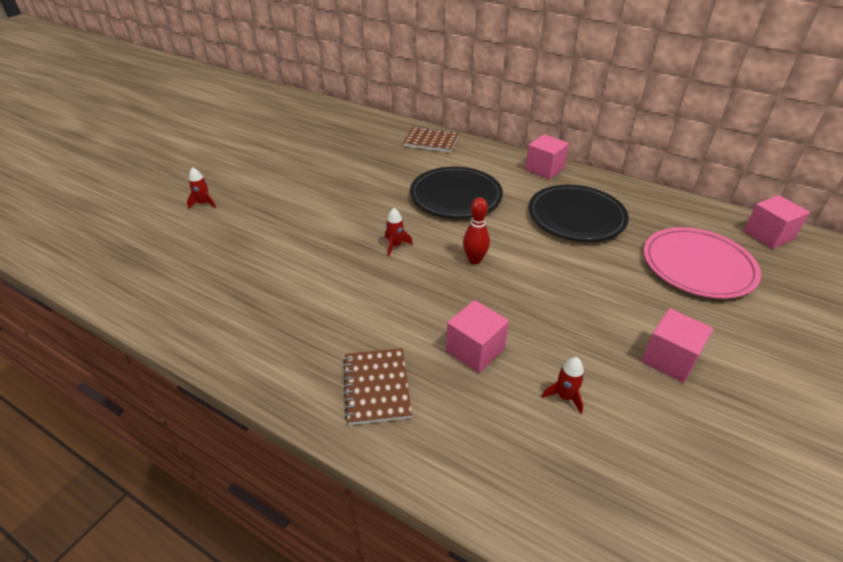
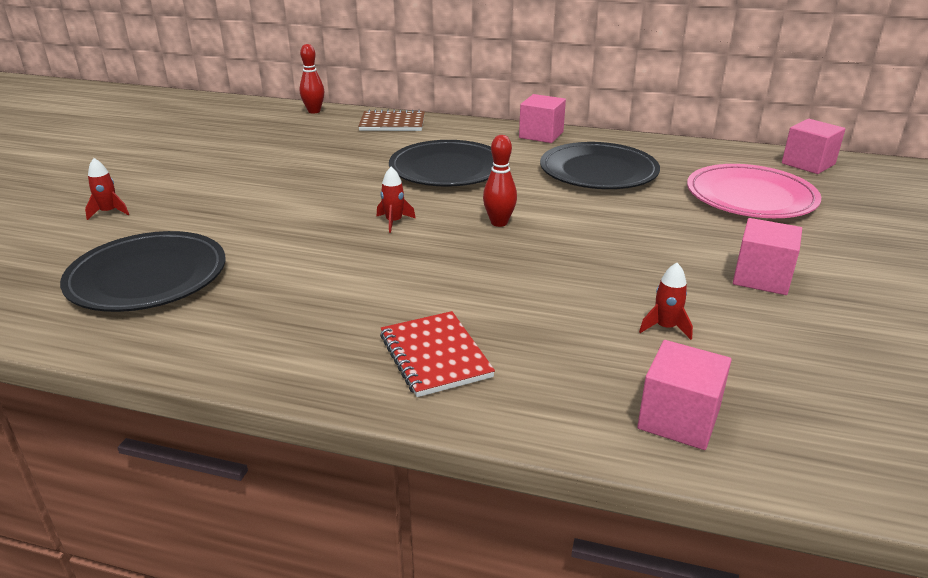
camera: 15 degrees left, 10 degrees down
brown notebook [343,348,412,425] -> red notebook [380,311,495,397]
pink cube [446,300,509,373] -> pink cube moved to [637,340,732,450]
none -> black plate [60,231,225,312]
none -> red bowling pin [300,44,324,114]

